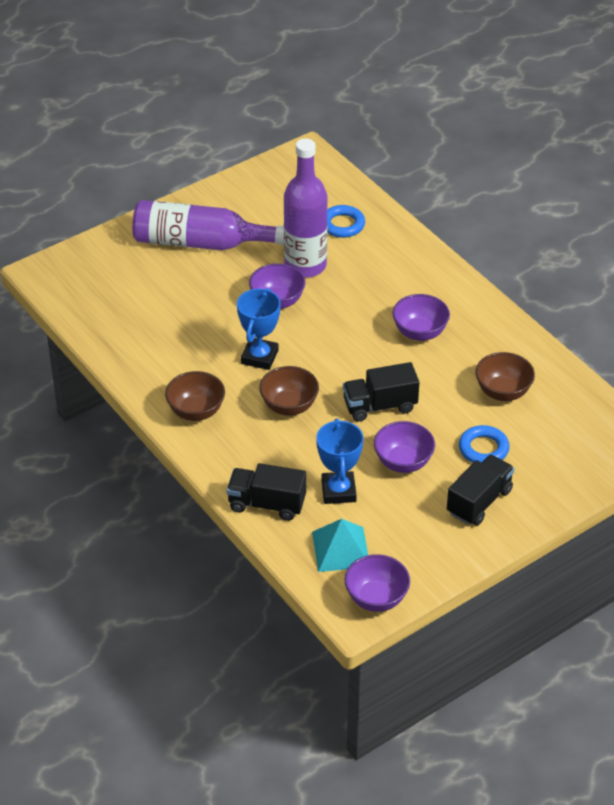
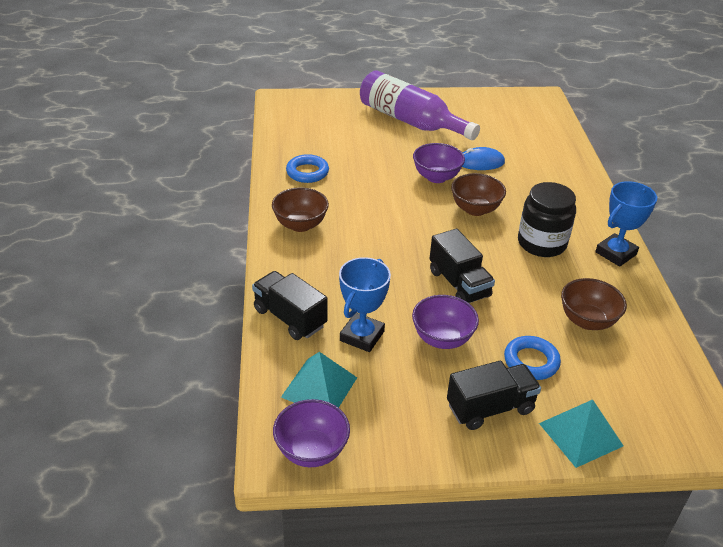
camera: 30 degrees right, 5 degrees down
blue trophy [237,288,281,370] -> blue trophy moved to [595,181,657,267]
brown bowl [259,366,319,416] -> brown bowl moved to [451,173,506,216]
purple bottle [284,138,328,278] -> blue mouse [462,147,505,170]
blue ring [327,205,365,238] -> blue ring moved to [286,154,329,183]
black truck [343,362,419,422] -> black truck turned 135 degrees counterclockwise [429,229,495,303]
purple bowl [393,294,450,341] -> black jar [518,182,576,257]
none -> turquoise pyramid [539,399,624,468]

